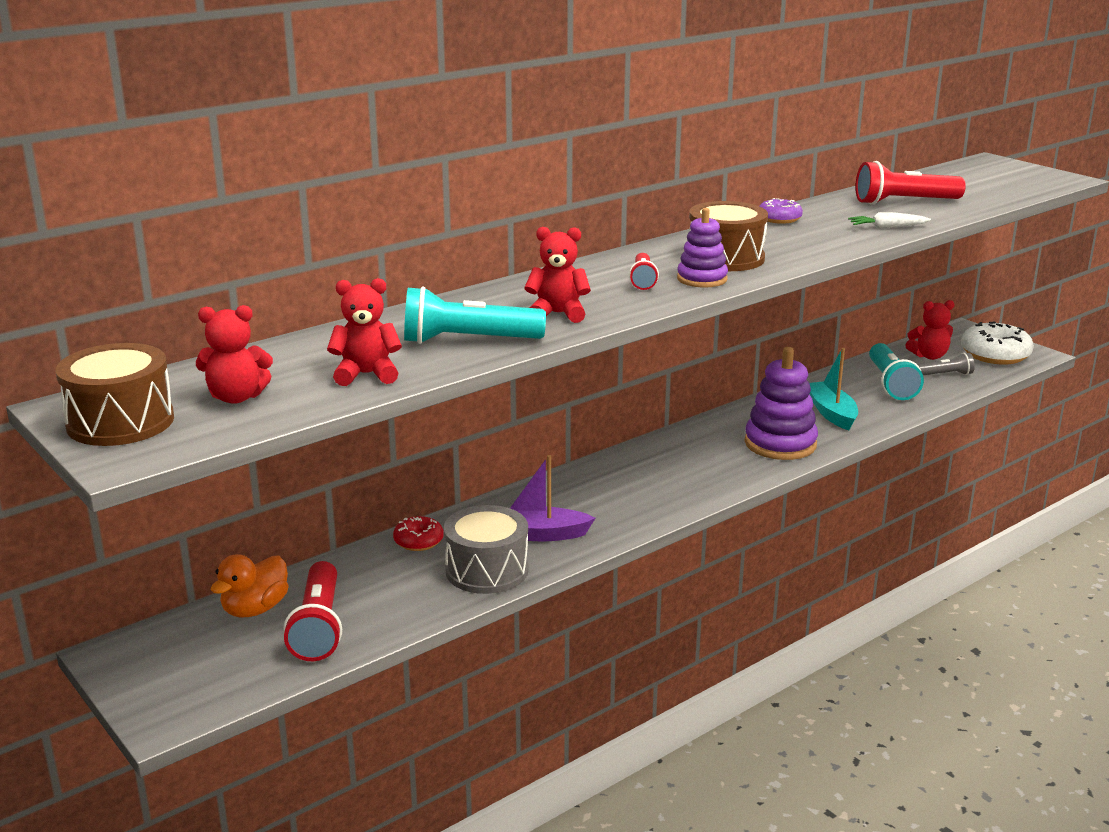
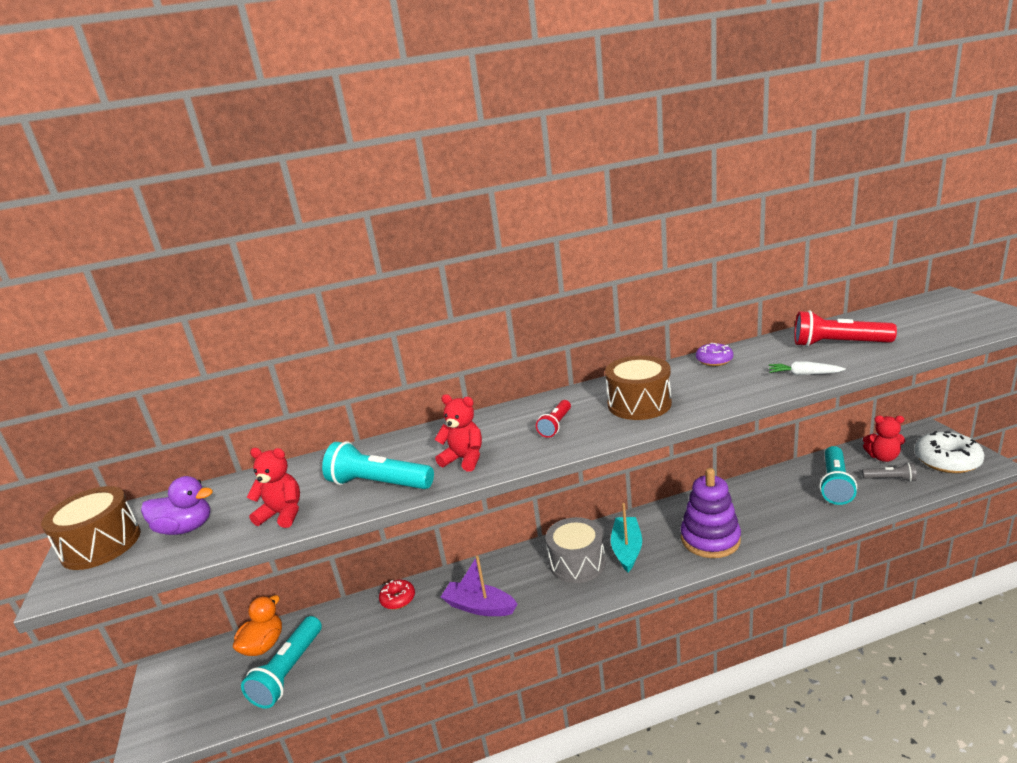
camera: 25 degrees right, 0 degrees up
red teddy bear [196,305,273,404] -> purple duck [141,476,213,535]
orange duck [211,554,289,617] -> orange duck turned 150 degrees clockwise [233,595,282,656]
red flashlight [283,561,342,661] -> turquoise flashlight [241,616,322,709]
grey drum [444,505,529,594] -> grey drum moved to [546,517,606,583]
purple stacking toy [677,208,728,288] -> none
turquoise boat [809,348,858,430] -> turquoise boat moved to [611,503,642,572]

